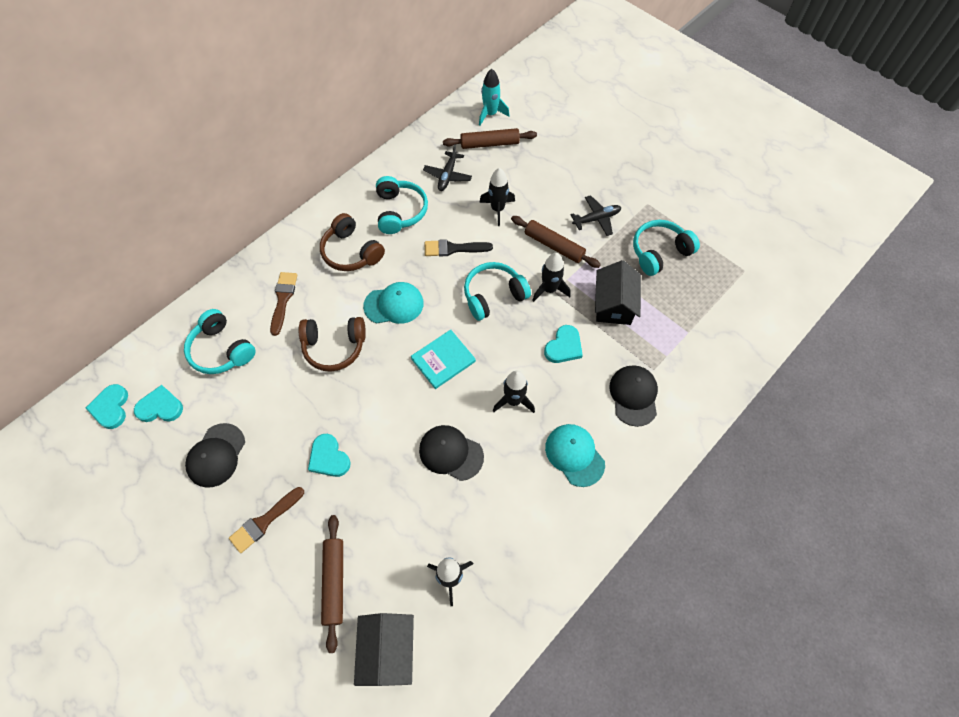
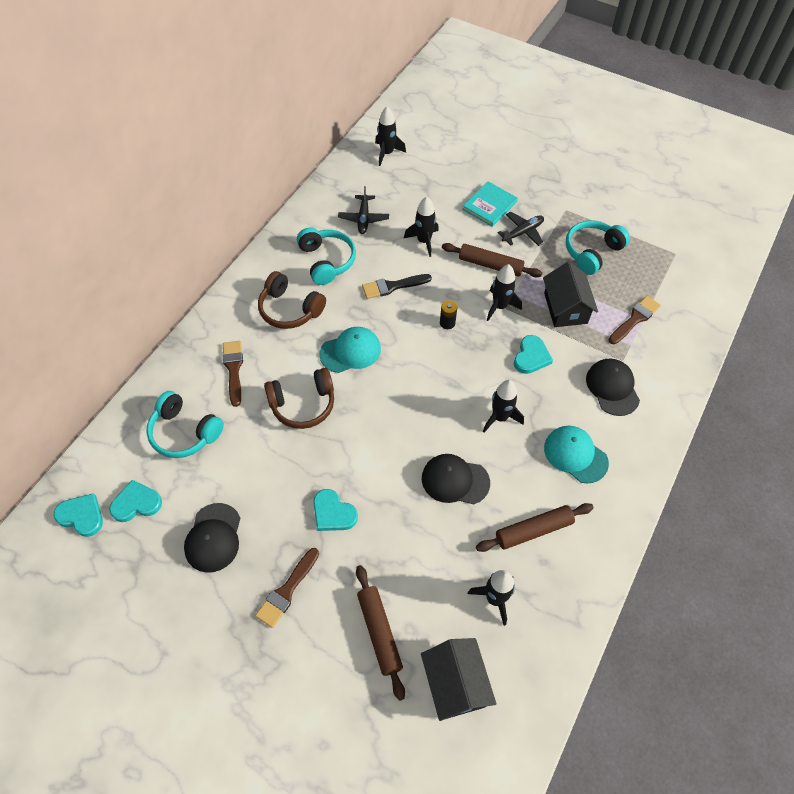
camera: 15 degrees left, 5 degrees down
turquoise heart [86,384,128,429] -> turquoise heart turned 135 degrees clockwise [54,493,103,537]
turquoise book [411,330,476,389] -> turquoise book moved to [462,181,518,227]
brown rolling pin [443,128,537,149] -> brown rolling pin moved to [476,503,594,552]
turquoise headphones [464,262,531,321] -> black battery [440,300,457,329]
turquoise rocket [479,69,510,126] -> black rocket [375,107,406,166]
none -> brown brush [609,296,661,344]

